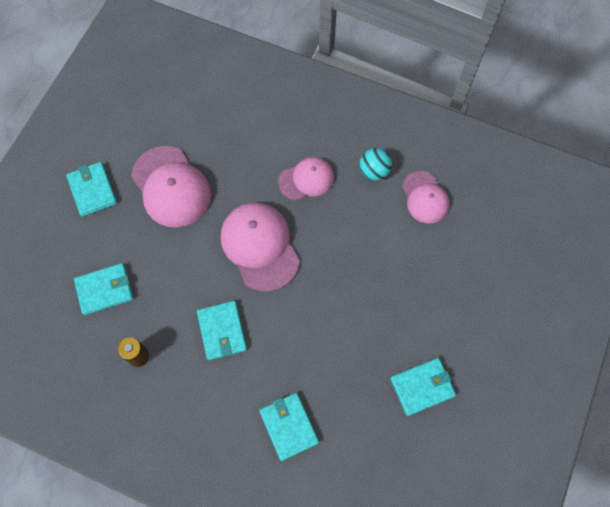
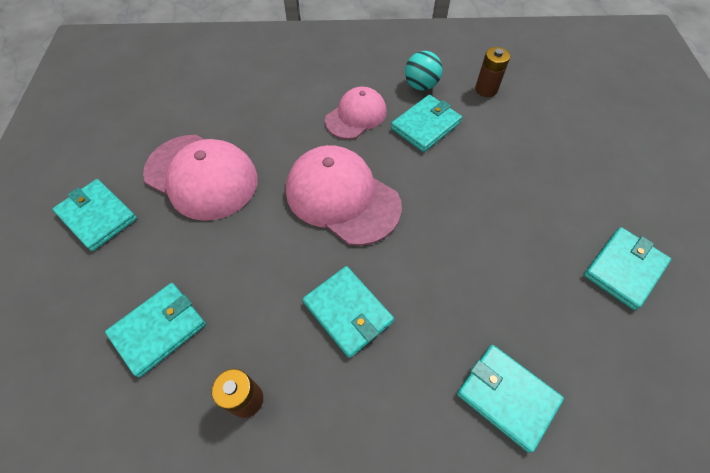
camera: 25 degrees left, 10 degrees down
pink cap [402,171,450,224] -> brown battery [475,47,510,97]
none -> turquoise wallet [391,95,462,152]

